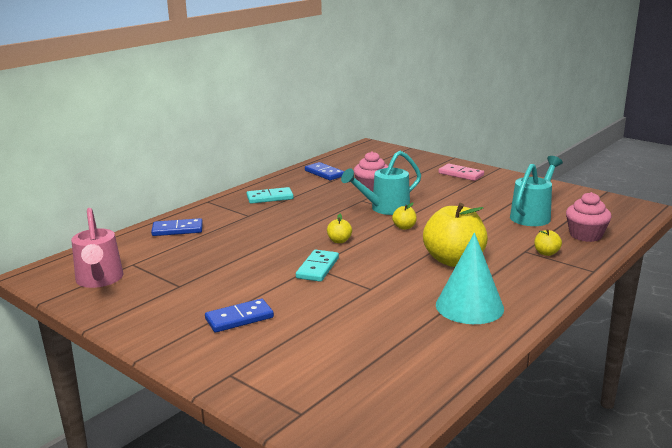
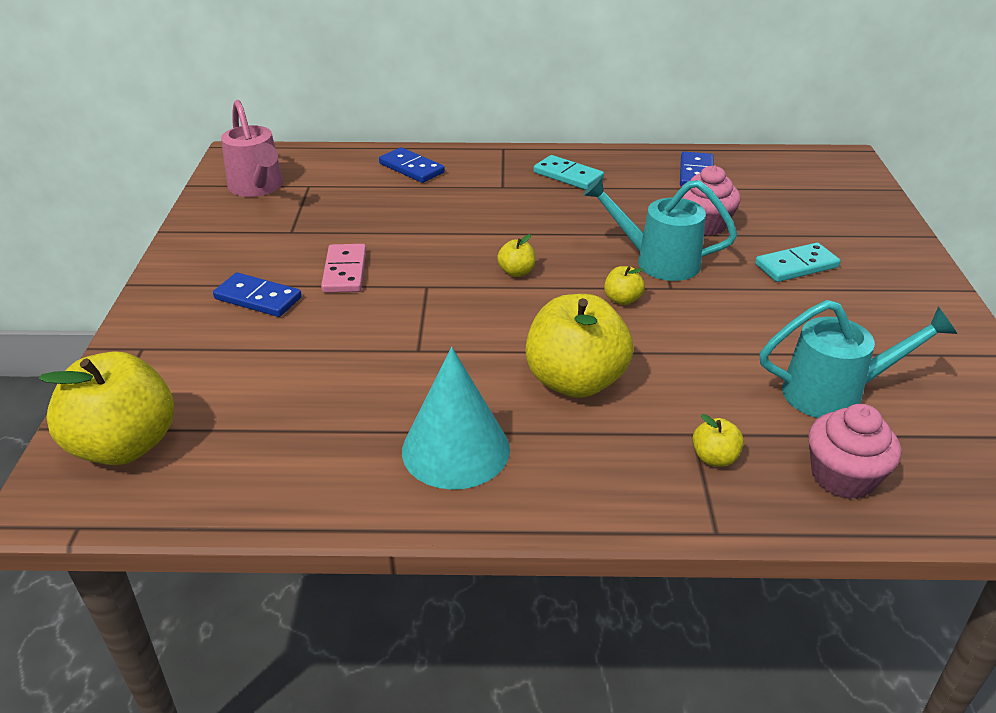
camera: 50 degrees right, 15 degrees up
pink watering can [71,208,124,288] -> pink watering can turned 60 degrees counterclockwise [221,100,283,197]
turquoise domino [296,250,339,282] -> turquoise domino moved to [755,243,840,282]
pink domino [438,164,484,181] -> pink domino moved to [321,244,366,293]
none -> yellow apple [39,351,174,465]

